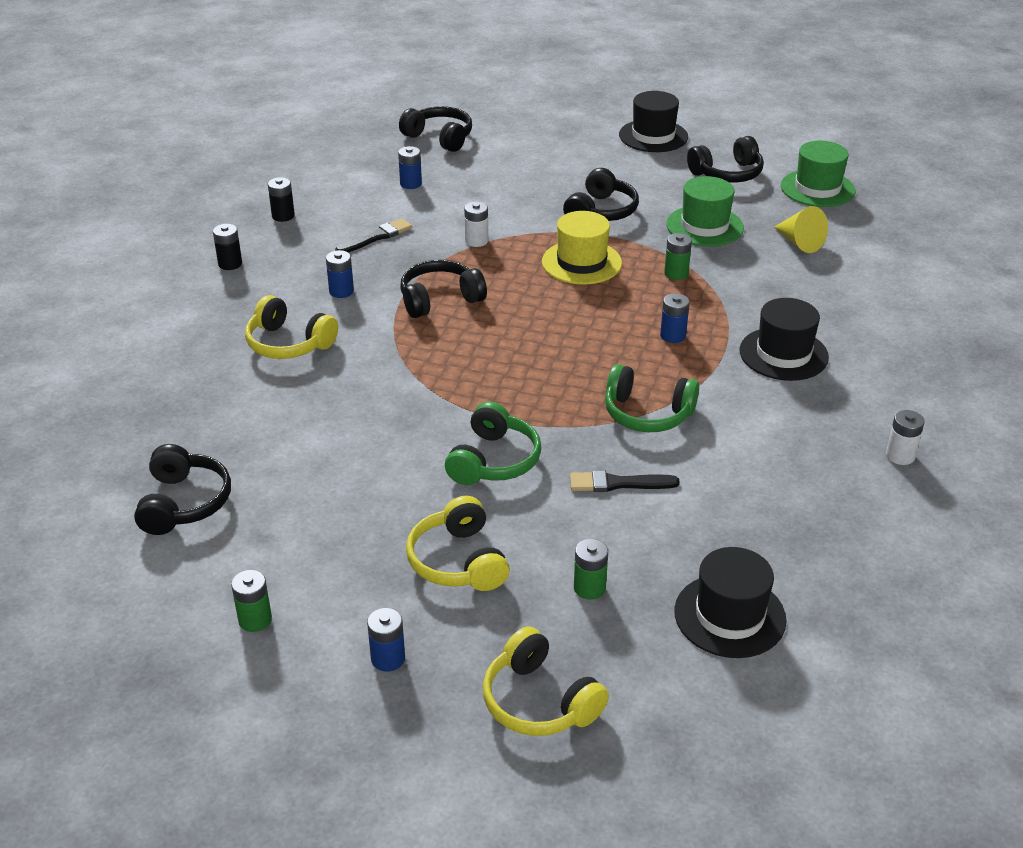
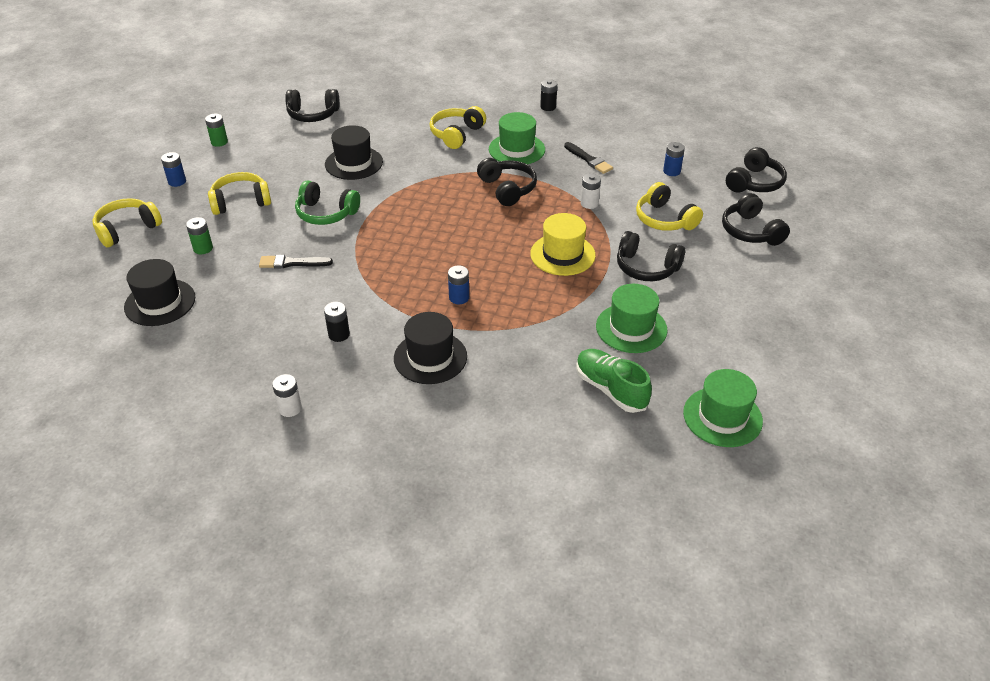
camera: 90 degrees right, 5 degrees up
black battery [268,177,295,222] -> black battery moved to [324,302,350,342]
blue battery [326,250,354,298] -> green hat [489,112,545,164]
black brush [570,471,680,492] -> black brush turned 90 degrees counterclockwise [259,255,333,268]
green headphones [605,364,699,432] -> none
black hat [619,91,688,152] -> black hat moved to [325,125,383,180]
green battery [664,233,692,280] -> none
black headphones [687,136,764,182] -> black headphones moved to [722,193,790,246]
yellow cone [774,206,828,253] -> green shoe [576,349,652,413]
none -> yellow headphones [636,182,703,231]

